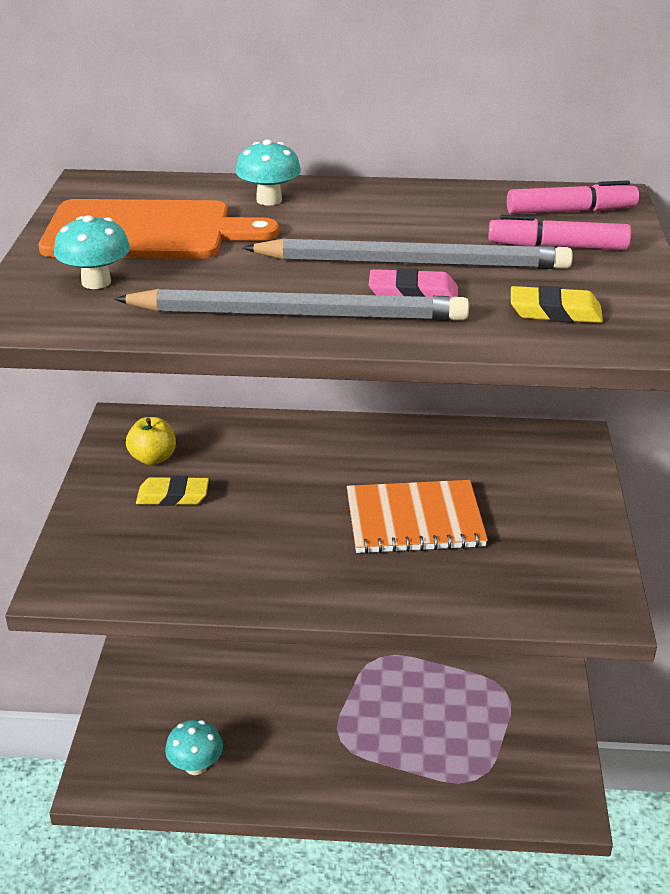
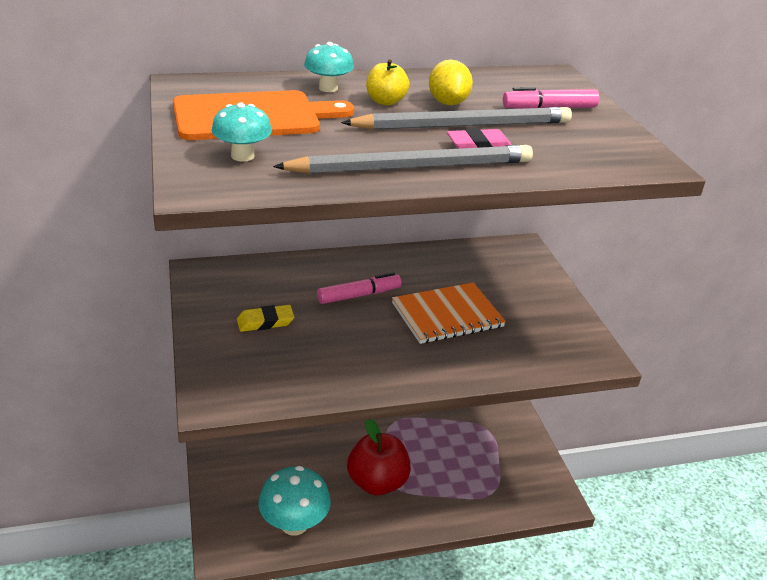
camera: 20 degrees left, 0 degrees up
yellow apple [126,417,176,465] -> yellow apple moved to [366,59,409,106]
turquoise mushroom [165,720,223,775] -> turquoise mushroom [258,466,331,536], size x1.63
pink marker [507,180,639,214] -> pink marker moved to [317,272,402,304]
yellow eraser [511,286,603,323] -> none
none -> red apple [347,419,411,496]
none -> yellow lemon [429,60,473,105]

